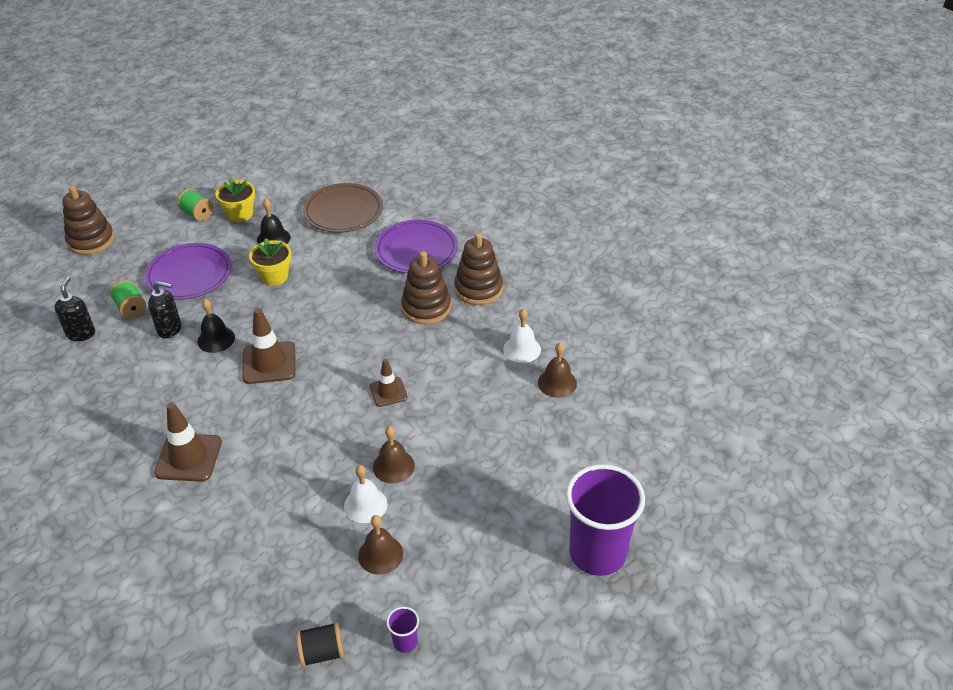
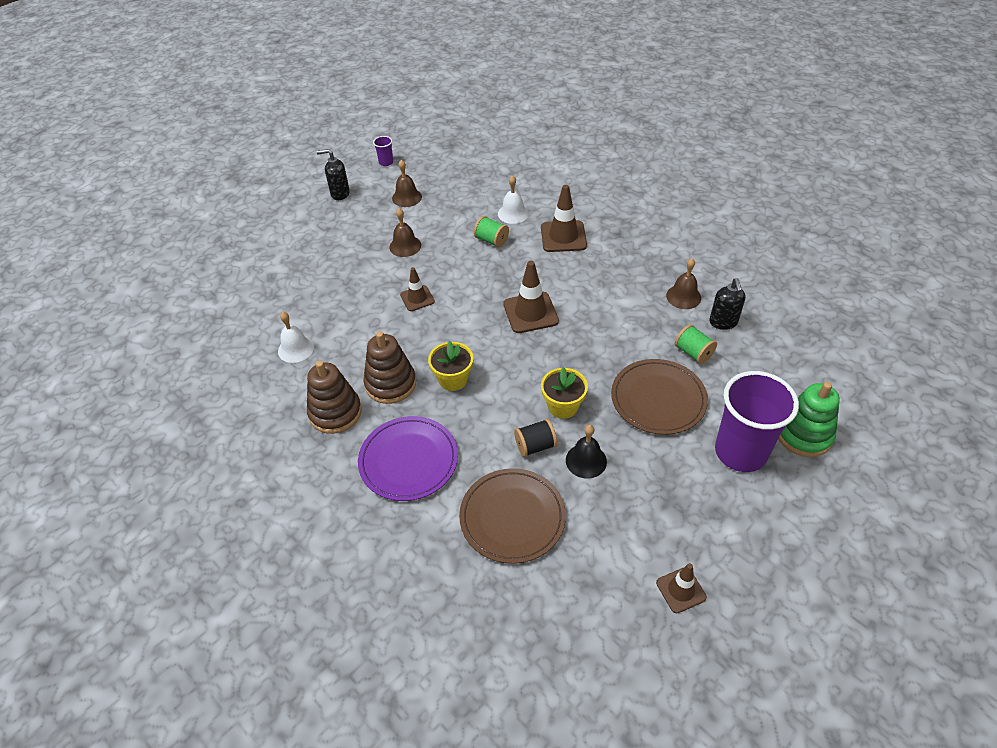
camera: 175 degrees right, 5 degrees up
brown stacking toy [62,185,114,255] -> green stacking toy [779,382,840,457]
purple plate [144,243,232,300] -> brown plate [611,359,708,435]
black soap dispenser [148,281,181,338] -> black soap dispenser moved to [317,149,350,200]
green spool [177,189,213,221] -> green spool moved to [474,216,509,248]
black bell [197,299,235,353] -> none
yellow flower pot [215,177,255,222] -> yellow flower pot moved to [428,341,473,391]
black spool [296,622,344,667] -> black spool moved to [514,419,557,457]
white bell [344,465,387,523] -> white bell moved to [498,175,529,224]
brown bell [538,342,577,398] -> brown bell moved to [666,258,701,309]
purple cup [566,464,645,576] -> purple cup moved to [715,371,799,472]
none -> brown traffic cone [656,563,707,613]

